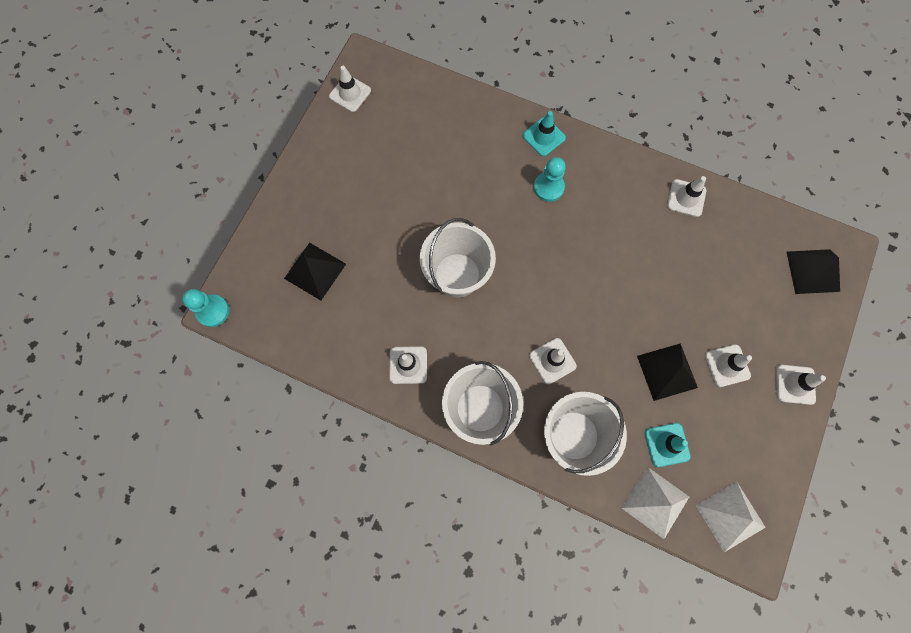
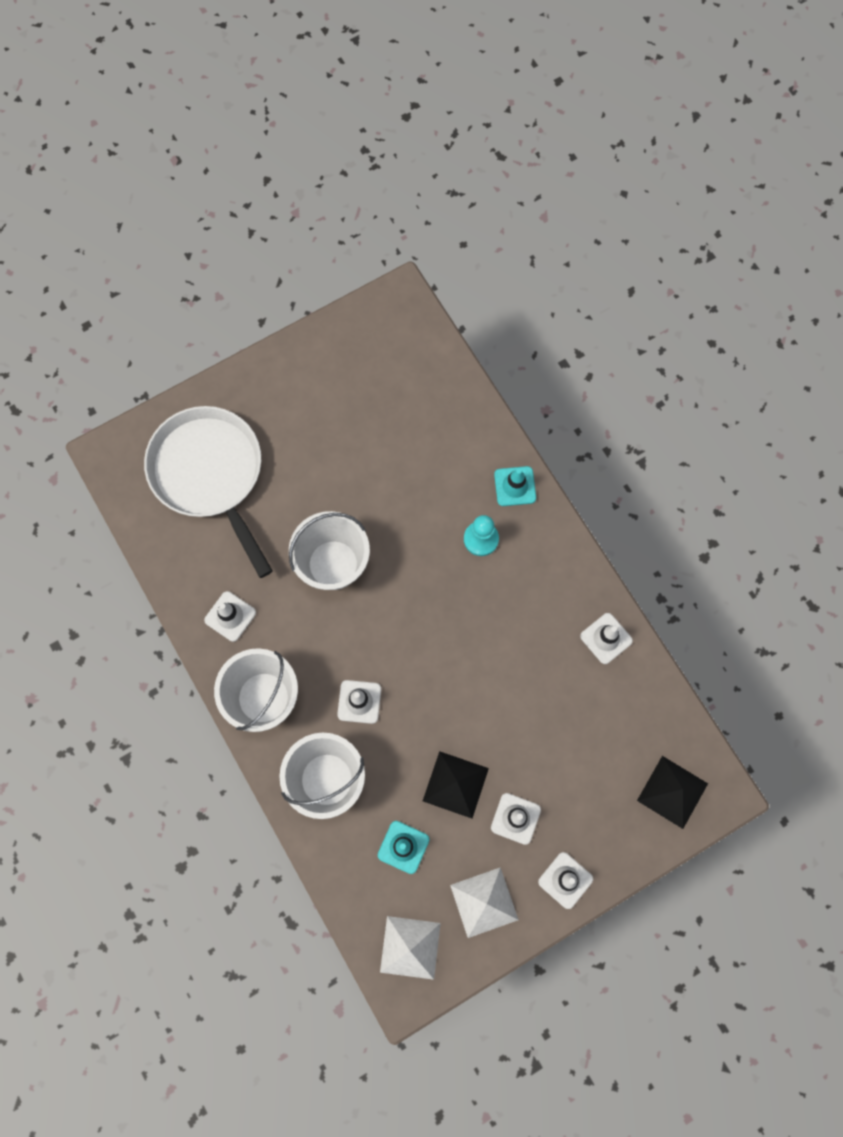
camera: 35 degrees right, 0 degrees up
turquoise pawn [182,289,229,327] -> none
black pyramid [284,243,346,300] -> white pan [144,406,273,578]
white traffic cone [329,66,371,112] -> none
white pyramid [622,467,689,539] -> white pyramid moved to [450,867,519,938]

